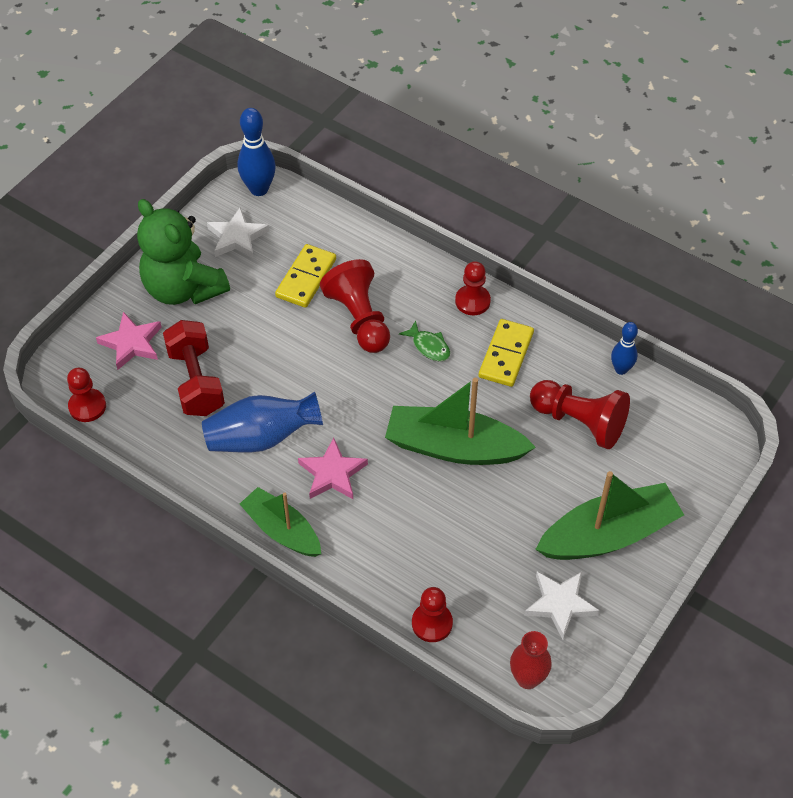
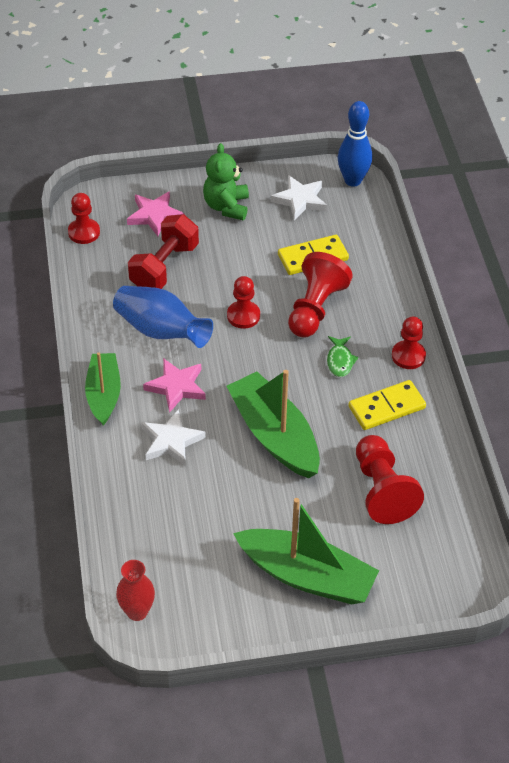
camera: 45 degrees right, 5 degrees down
green teddy bear [137,199,230,305] -> green teddy bear [203,143,249,220], size x0.66
red pawn [412,587,453,642] -> red pawn moved to [227,276,260,329]
white star [524,572,600,639] -> white star moved to [142,409,206,466]
blue bowling pin [611,322,638,375] -> none

